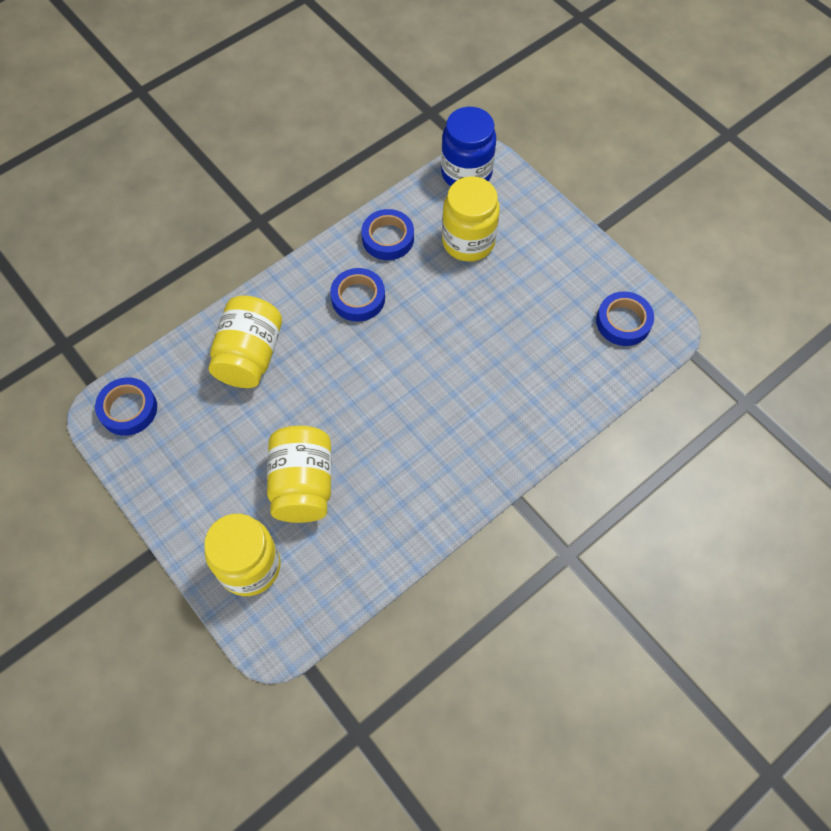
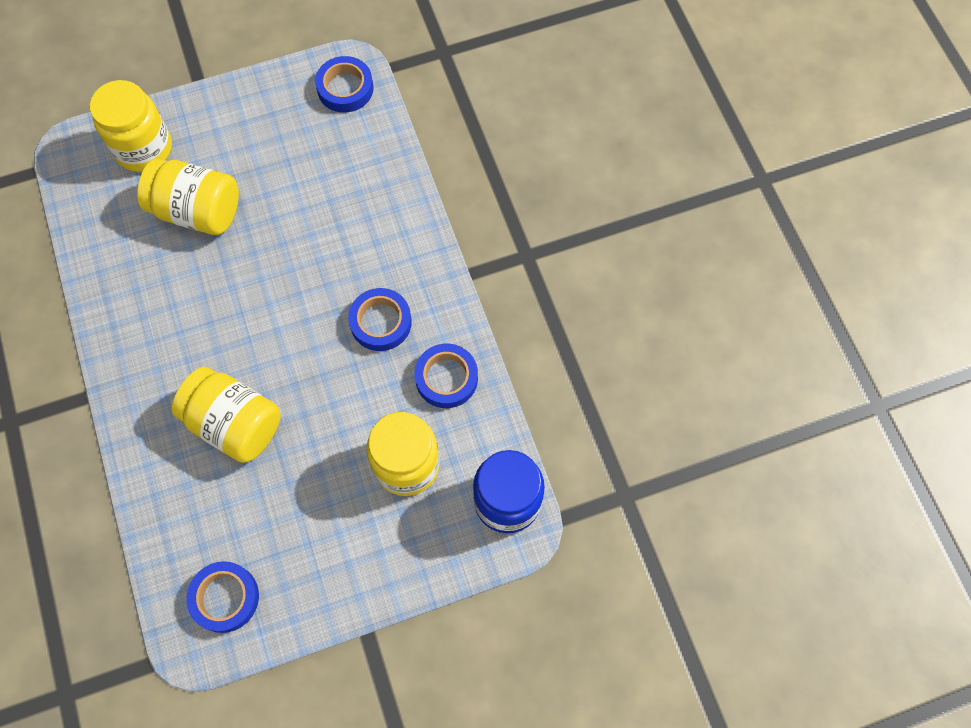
camera: 110 degrees right, 5 degrees up
yellow jar [209,295,282,388] -> yellow jar moved to [172,367,281,463]

